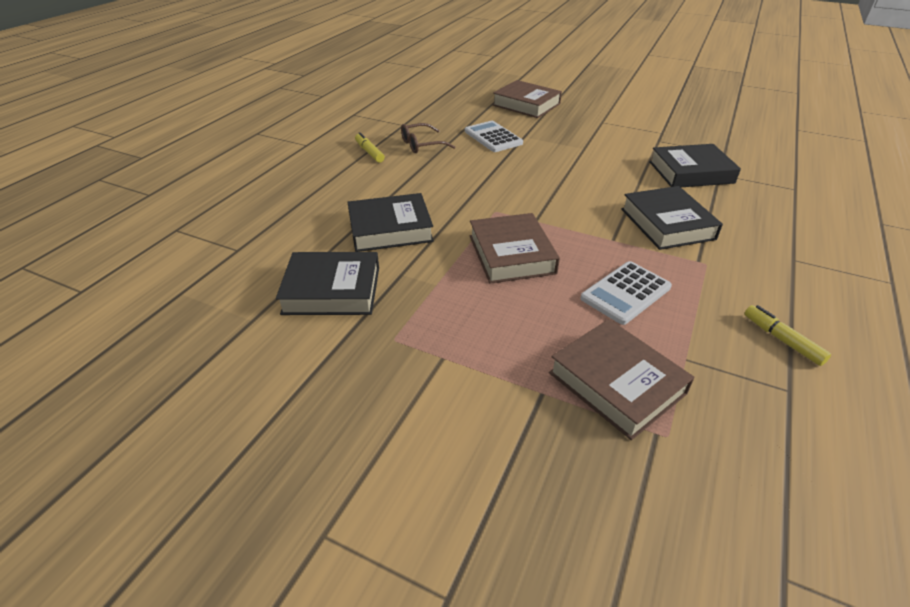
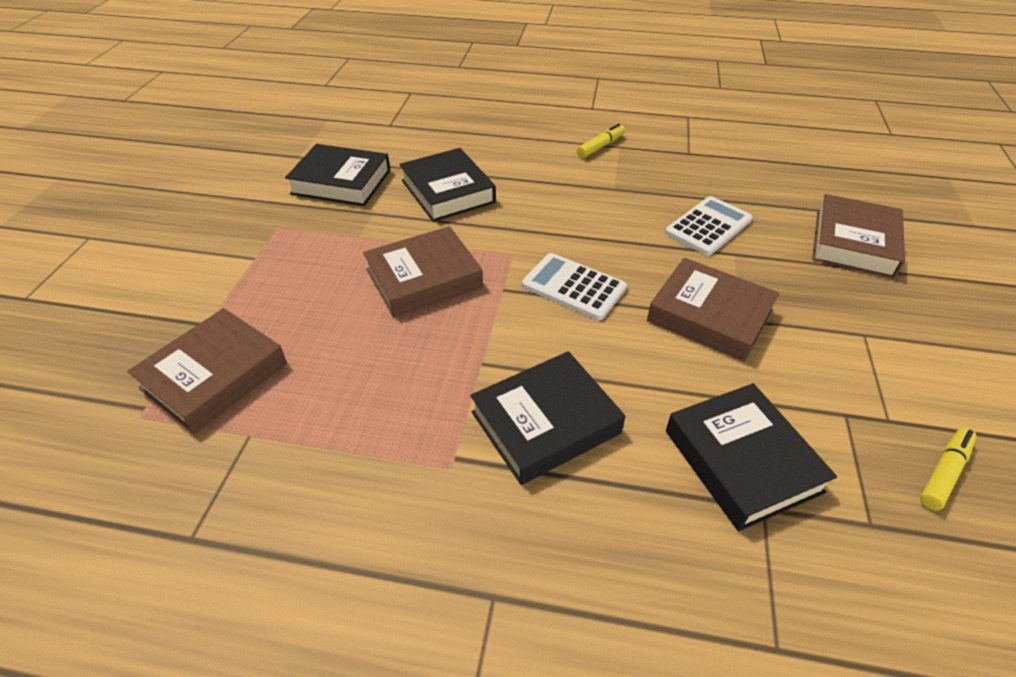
camera: 75 degrees right, 5 degrees up
black book [276,252,379,315] -> black book turned 60 degrees counterclockwise [285,144,390,206]
brown glasses [401,123,455,153] -> none
white calculator [580,261,672,325] -> white calculator moved to [522,253,627,320]
yellow marker [744,305,831,366] -> yellow marker moved to [920,427,976,510]
none -> brown book [647,258,779,362]

